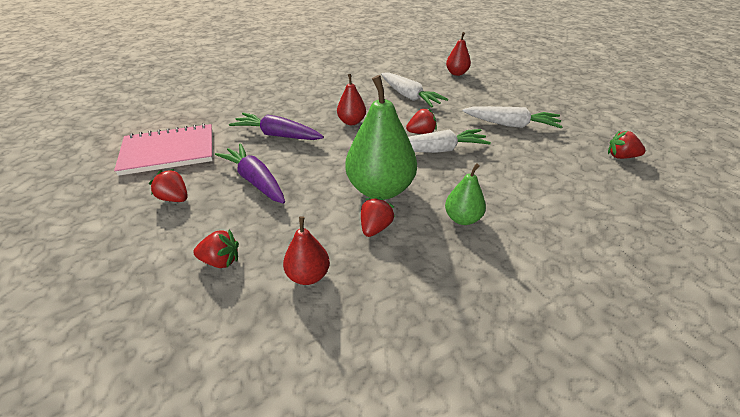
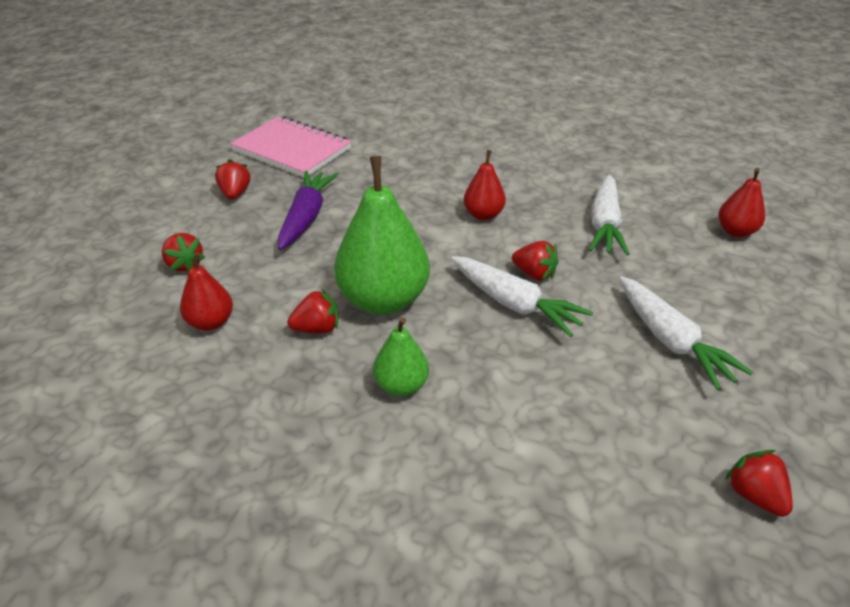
camera: 50 degrees right, 0 degrees up
purple carrot [229,113,324,140] -> none

